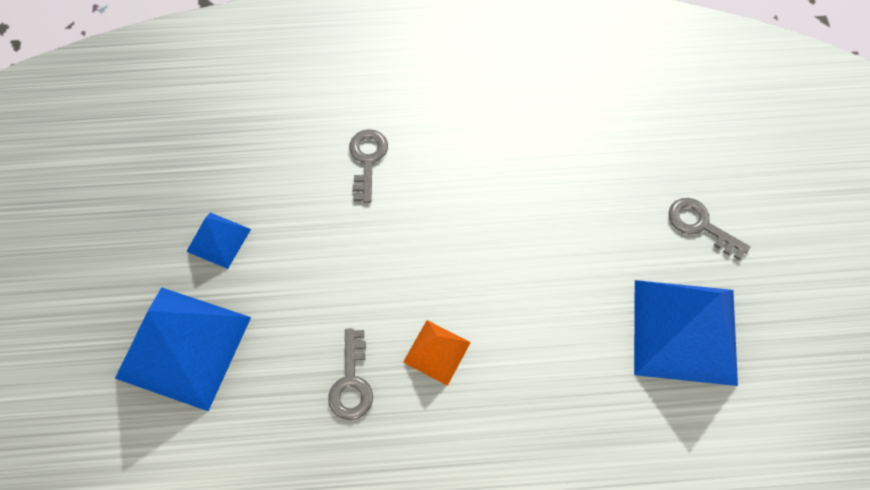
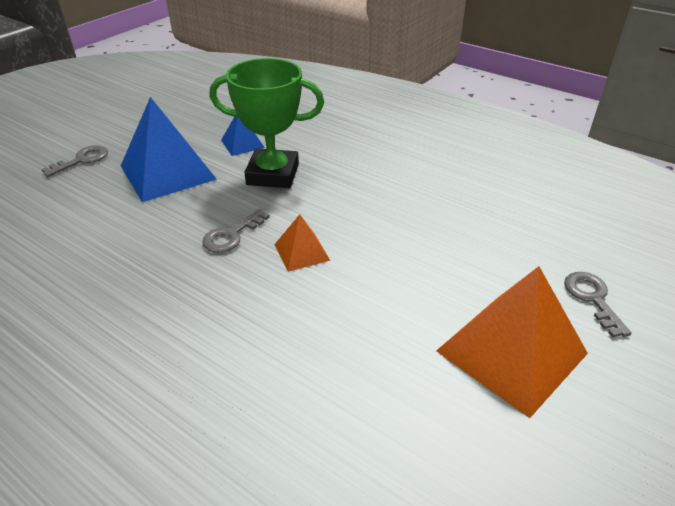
camera: 40 degrees right, 25 degrees down
grey key [349,129,388,203] -> grey key moved to [41,145,108,177]
blue pyramid [634,280,738,386] -> orange pyramid [436,266,588,418]
none -> green trophy [210,58,324,188]

